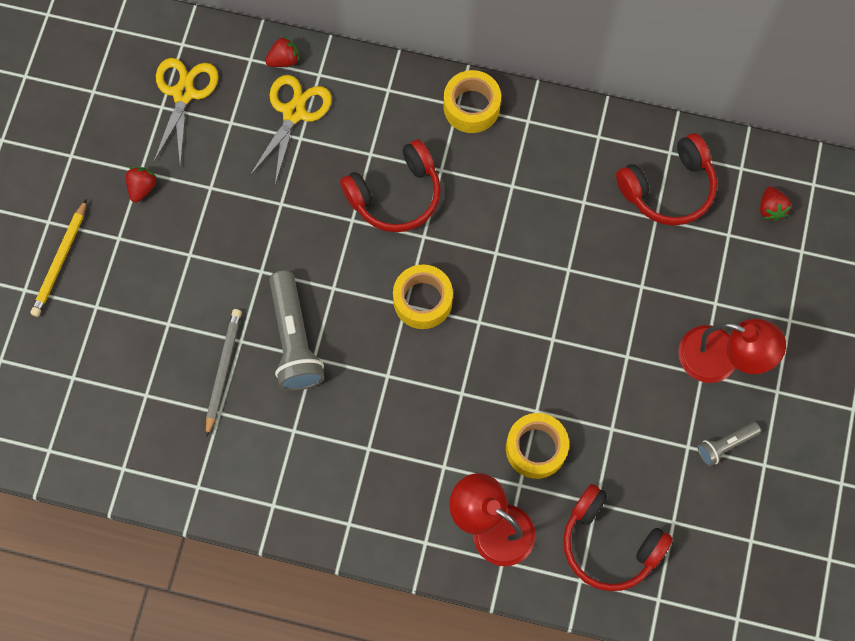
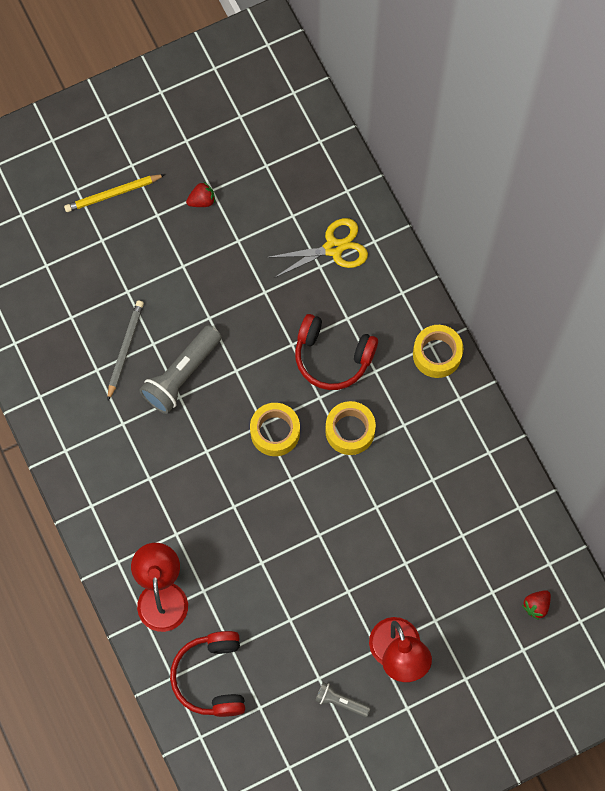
camera: 50 degrees right, 0 degrees up
yellow scissors [153,58,219,166] -> none
grey pencil [206,309,242,438] -> grey pencil turned 45 degrees counterclockwise [108,300,144,400]
red strawberry [265,36,299,67] -> none
yellow tape [506,413,569,479] -> yellow tape moved to [325,401,376,455]
red headphones [616,133,717,226] -> none

